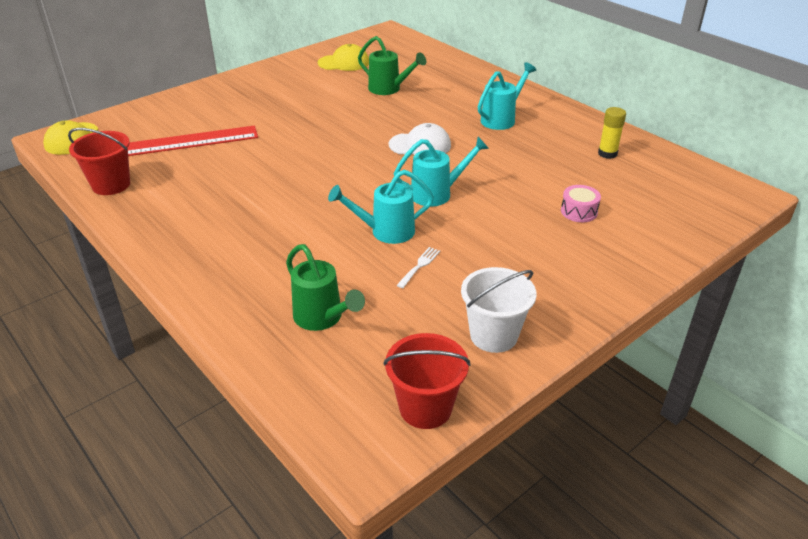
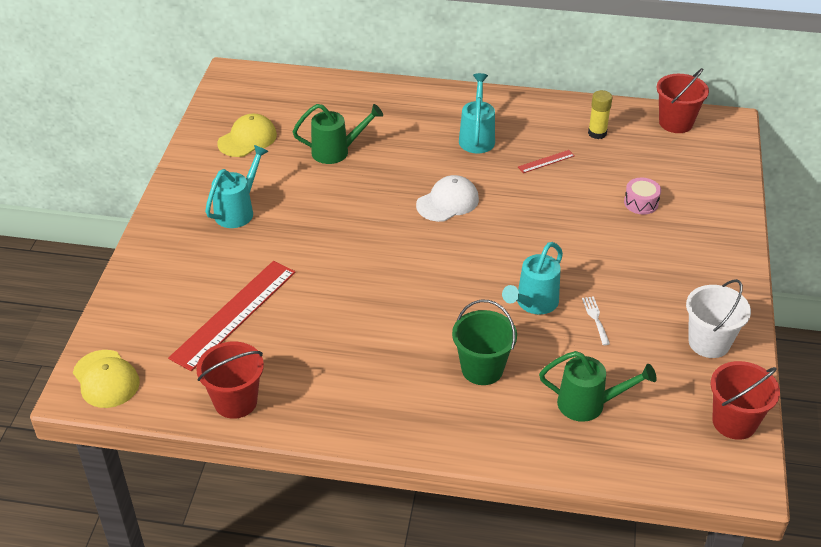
camera: 40 degrees left, 5 degrees up
turquoise watering can [394,137,489,207] -> turquoise watering can moved to [205,145,269,228]
none -> green bucket [452,300,517,385]
none -> red ruler [518,150,575,173]
none -> red bucket [656,68,709,133]

